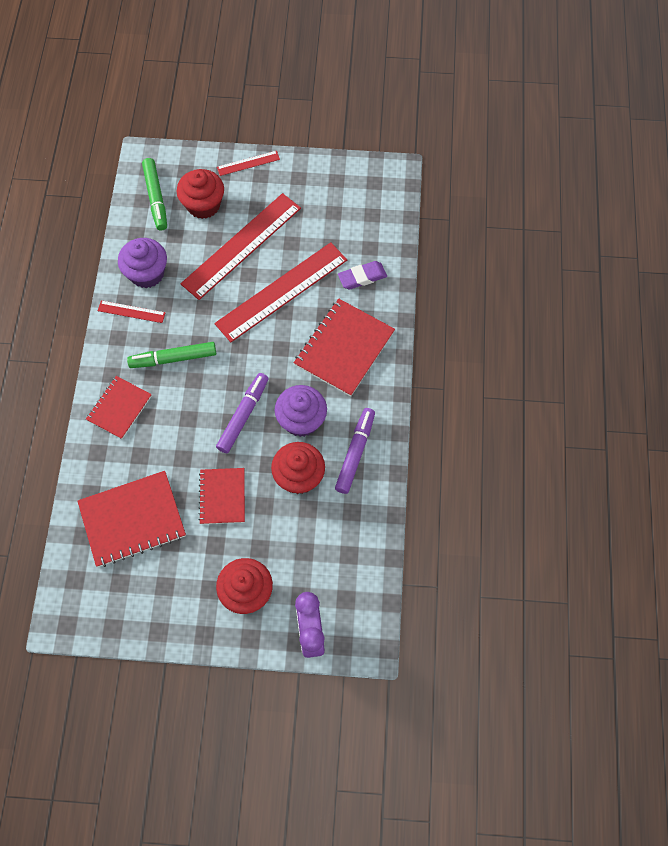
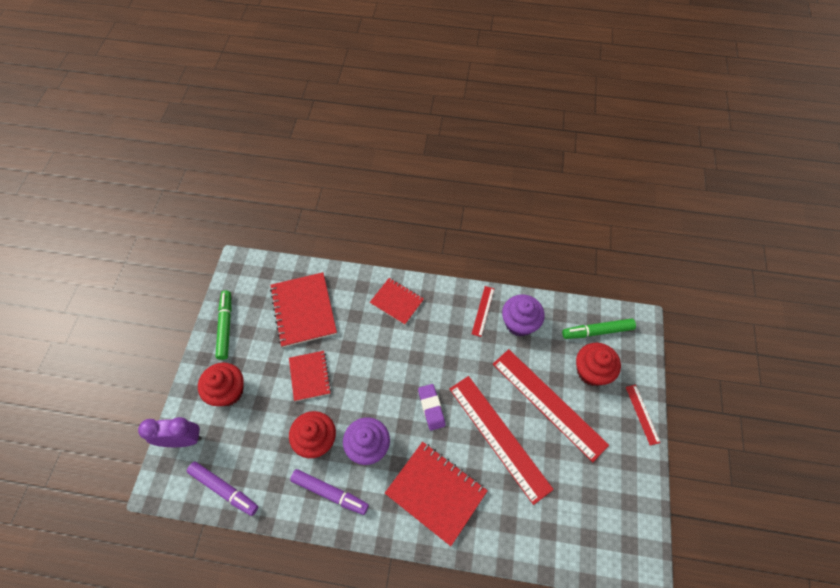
camera: 95 degrees right, 5 degrees down
green marker [127,342,216,368] -> green marker moved to [215,290,232,360]
red notebook [198,468,245,524] -> red notebook turned 75 degrees clockwise [289,351,331,401]
purple marker [216,373,269,453] -> purple marker moved to [187,462,258,516]
purple eraser [338,261,387,289] -> purple eraser moved to [418,384,445,431]

